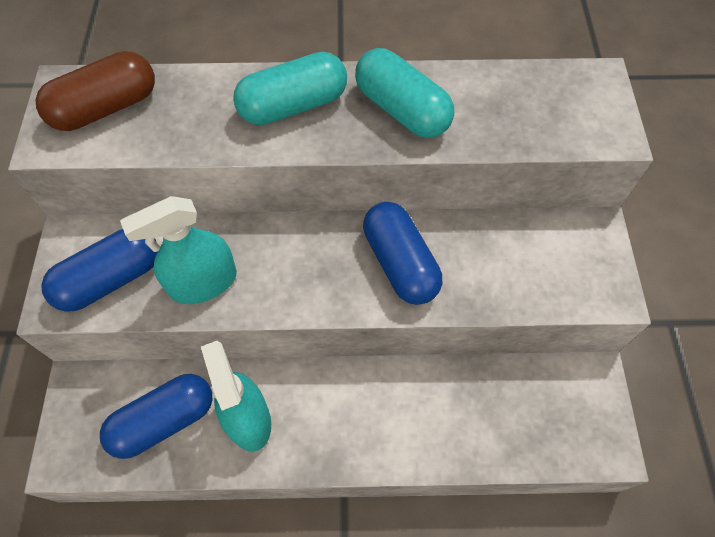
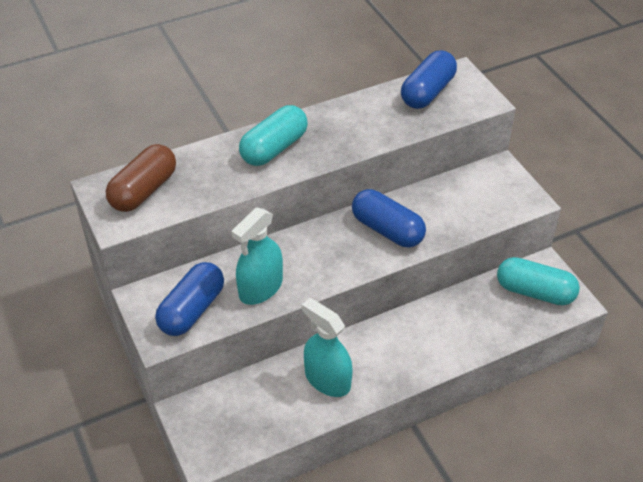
camera: 25 degrees left, 15 degrees down
blue capsule [100,374,212,459] -> blue capsule moved to [401,50,457,109]
turquoise capsule [355,48,454,138] -> turquoise capsule moved to [497,257,580,305]

